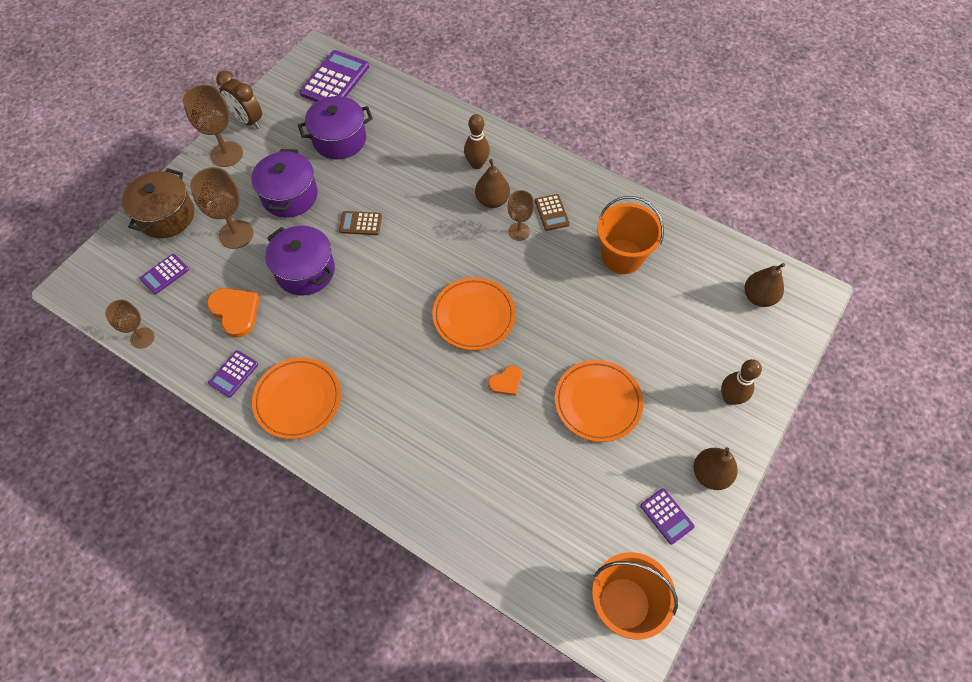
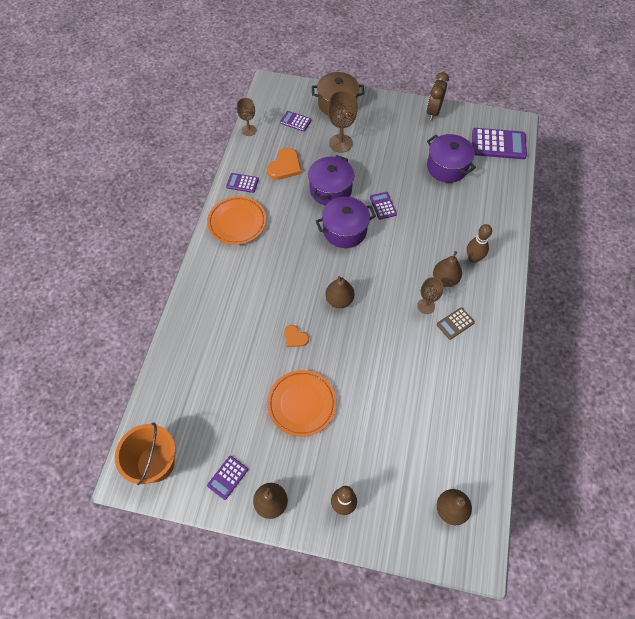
camera: 70 degrees right, 0 degrees up
brown goblet [183,85,243,167] -> none
purple pot [251,149,318,218] -> purple pot moved to [316,197,376,248]
brown calculator [339,211,382,235] -> purple calculator [370,192,397,220]
orange plate [432,277,516,350] -> brown pear [325,276,354,308]
orange bucket [597,196,664,274] -> none

